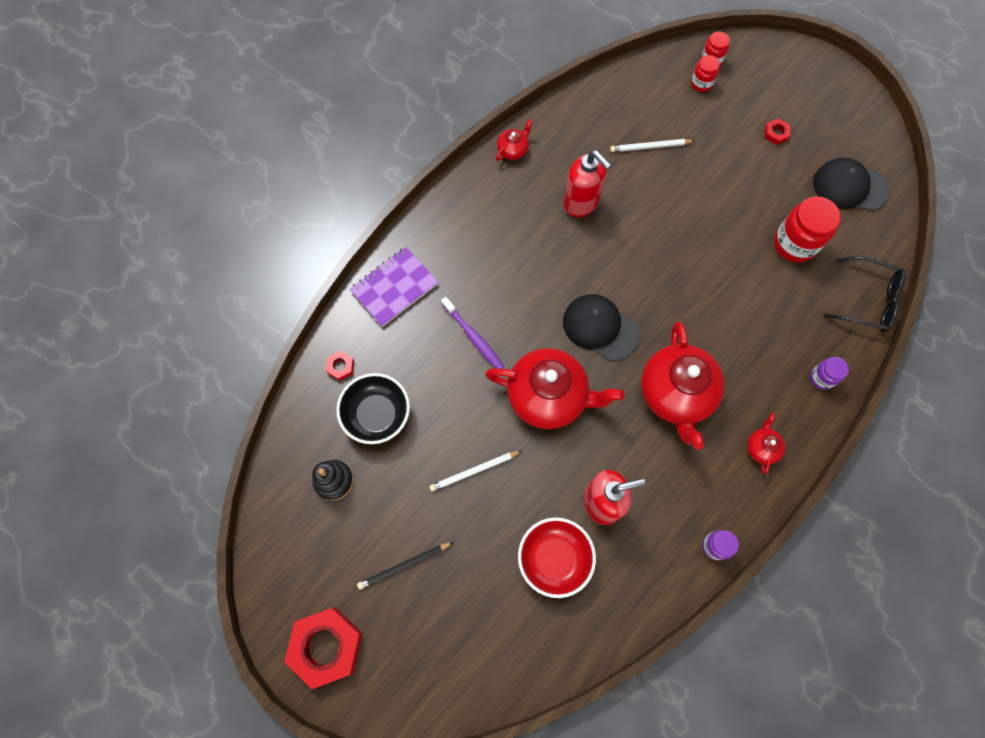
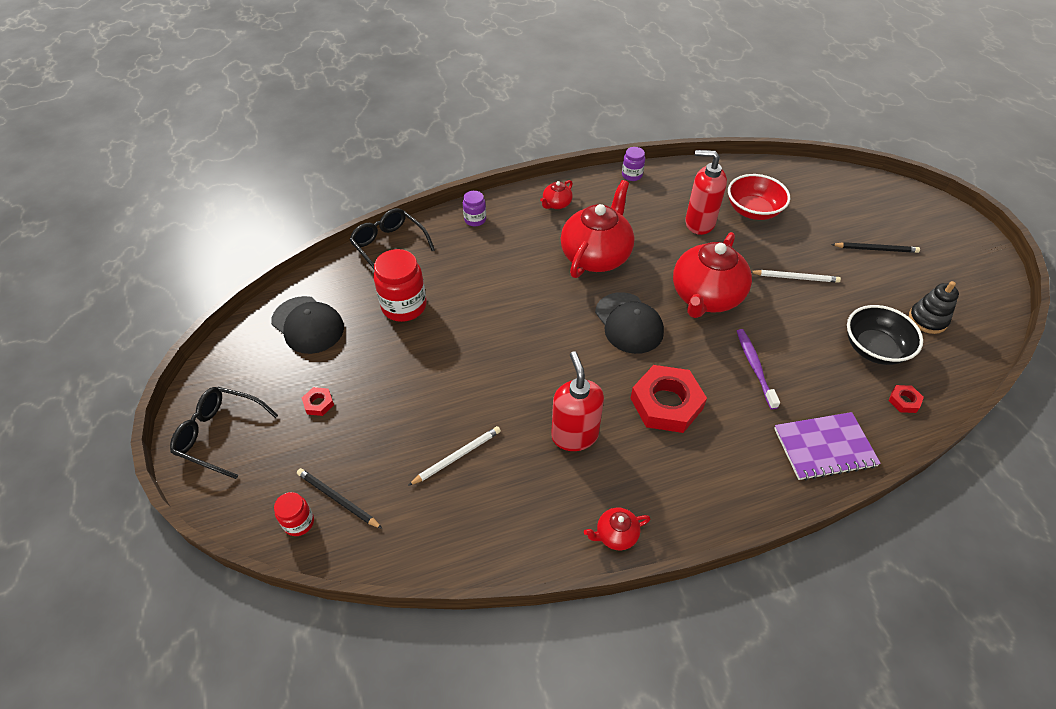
camera: 150 degrees left, 20 degrees down
red nut [284,608,362,689] -> red nut moved to [630,365,707,433]
red teapot [485,348,624,429] -> red teapot turned 105 degrees counterclockwise [673,232,752,318]
white pencil [610,139,694,152] -> white pencil turned 60 degrees counterclockwise [408,426,501,486]
red jar [691,55,720,92] -> black pencil [297,468,383,529]
none -> black glasses [170,387,278,479]

